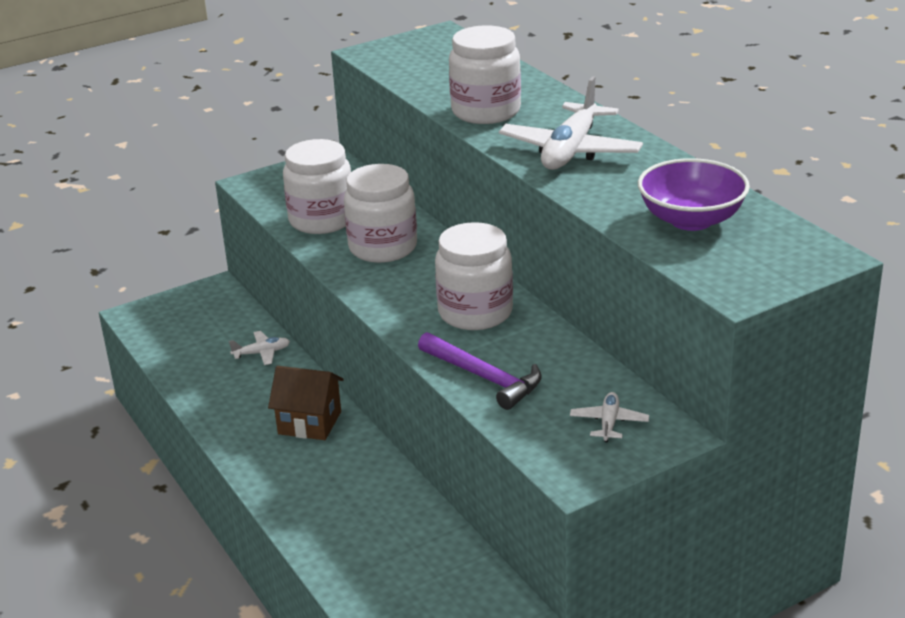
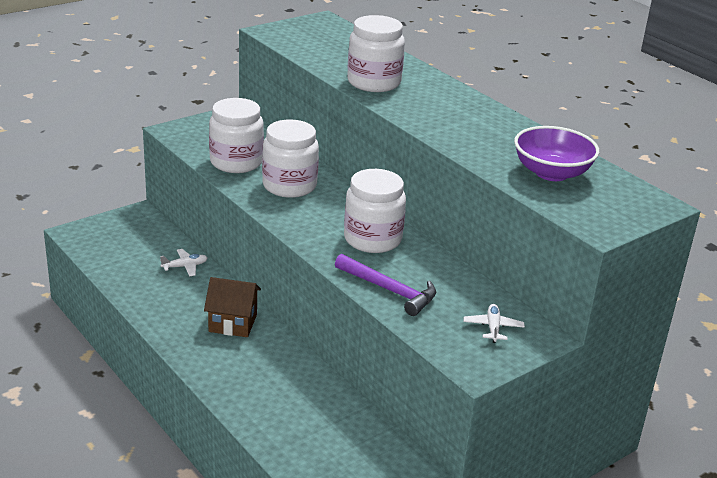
camera: 10 degrees left, 0 degrees up
white plane [499,76,643,170] -> none

